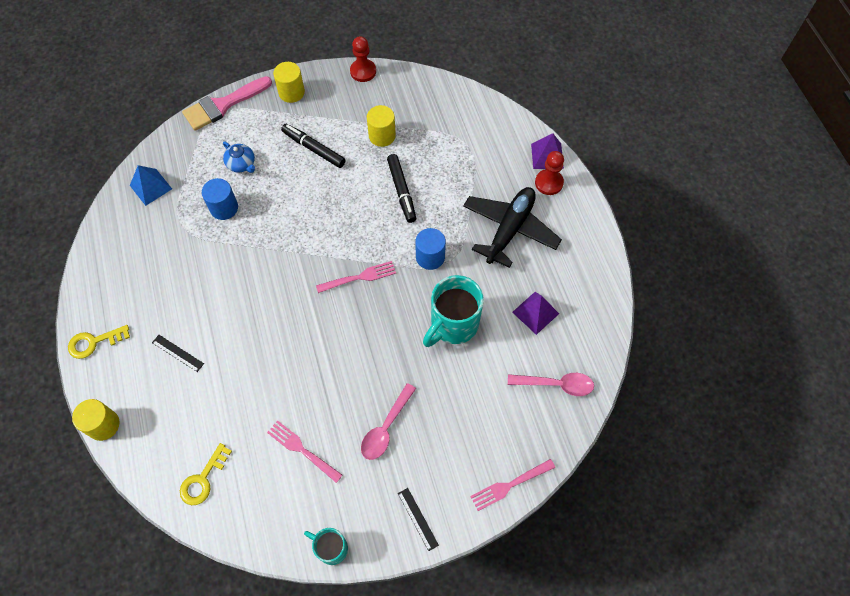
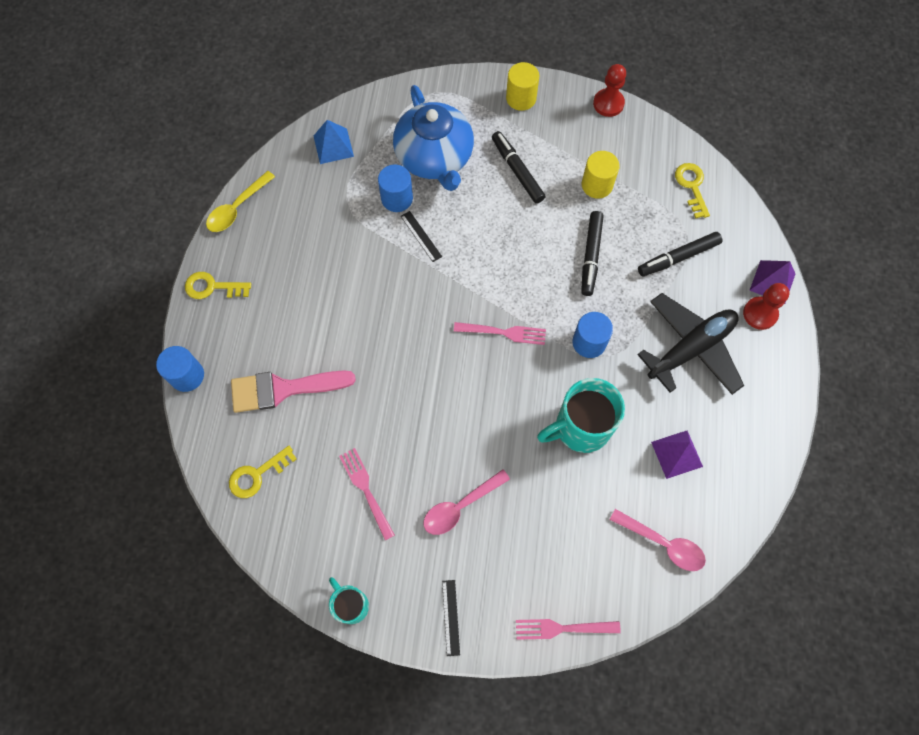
camera: 25 degrees right, 5 degrees up
yellow cylinder [72,399,120,441] -> blue cylinder [156,346,204,392]
black ruler [152,335,204,372] -> black ruler moved to [400,211,442,262]
pink brush [182,76,272,131] -> pink brush moved to [231,370,356,413]
blue teapot [223,142,255,173] -> blue teapot [393,85,474,191], size x2.28
none -> yellow spoon [206,171,275,232]
none -> black marker [638,232,722,276]
none -> yellow key [675,163,710,219]

